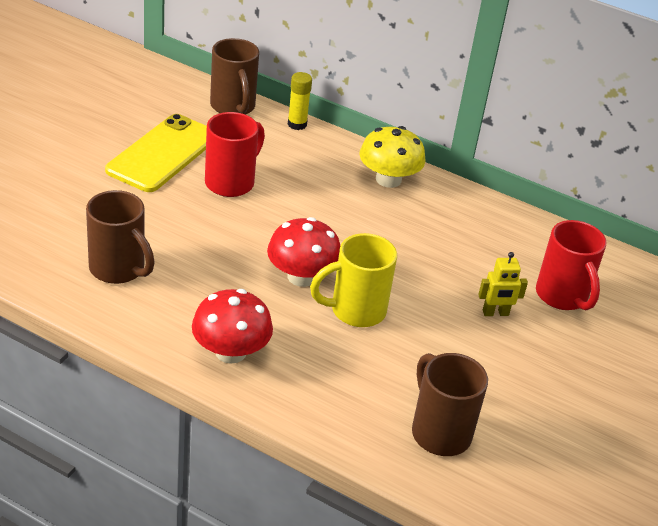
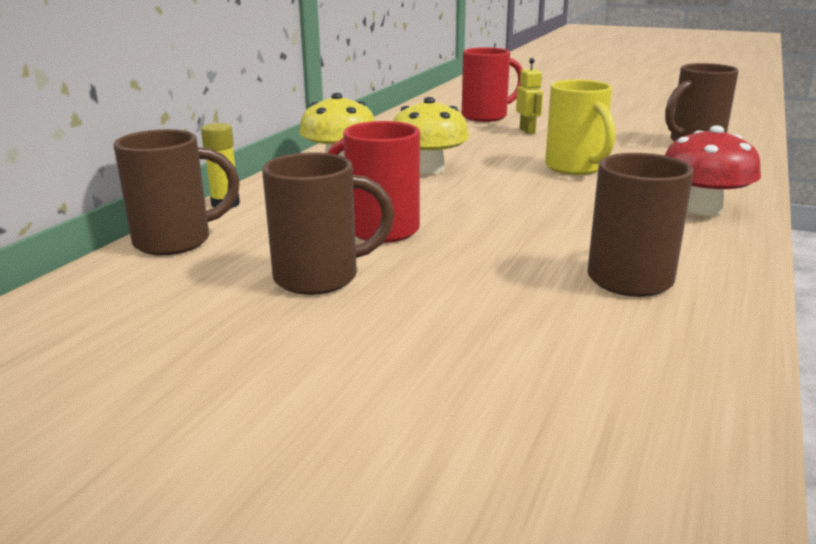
camera: 90 degrees left, 15 degrees down
yellow phone [105,114,207,192] -> brown mug [262,152,394,295]
red mushroom [267,217,340,287] -> none
none -> yellow mushroom [393,97,469,174]

